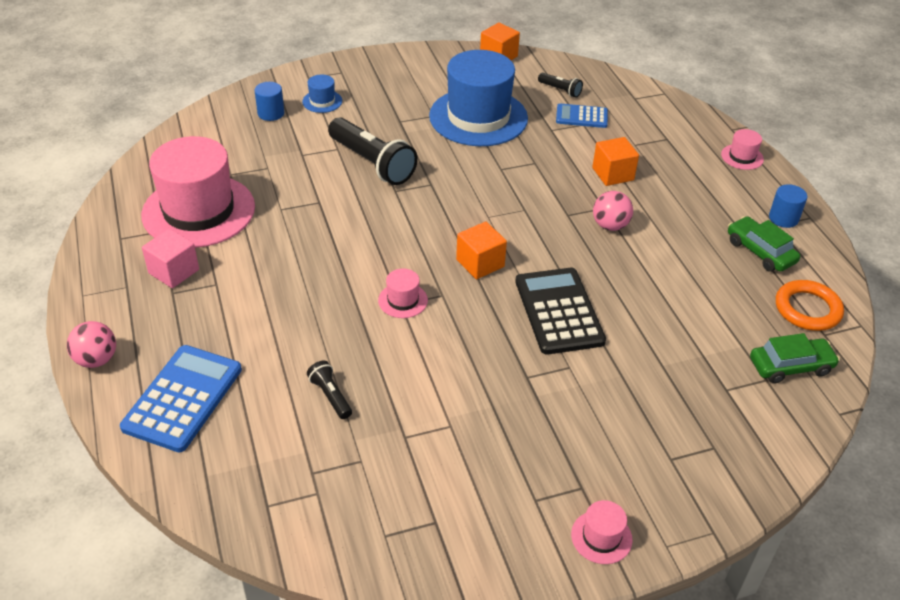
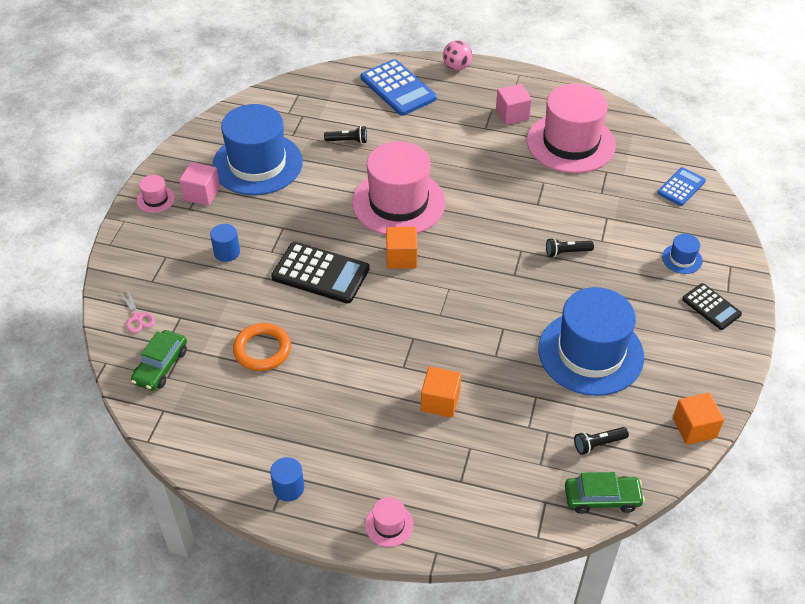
camera: 125 degrees right, 5 degrees up
blue cylinder [254,82,284,121] -> blue cylinder moved to [210,224,240,262]
black flashlight [328,117,418,185] -> black flashlight [546,238,594,258], size x0.48
pink hat [378,269,428,318] -> pink hat [352,141,445,235], size x2.45
blue calculator [556,103,608,128] -> blue calculator moved to [657,167,706,206]
pink ball [593,191,633,231] -> none
green car [728,216,800,272] -> green car moved to [565,472,645,514]
orange ring [776,280,844,331] -> orange ring moved to [233,323,291,371]
none -> pink scissors [120,291,155,333]
none -> pink cube [179,162,220,206]
none -> blue hat [212,104,303,195]
none -> black calculator [682,283,742,330]

